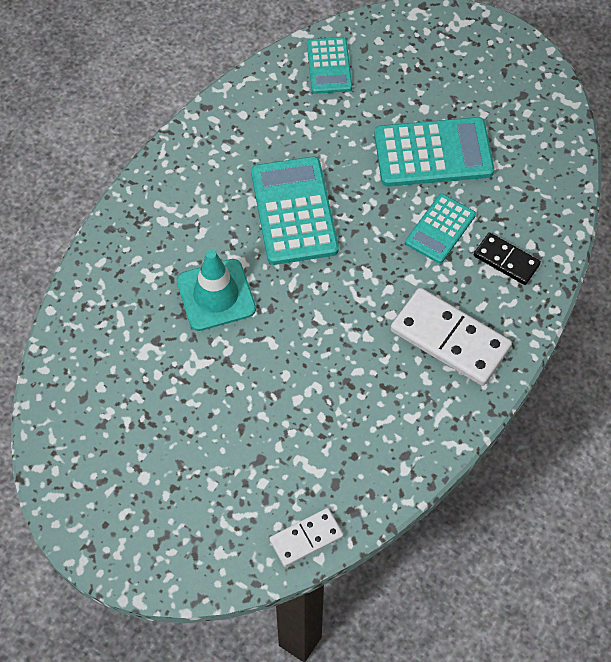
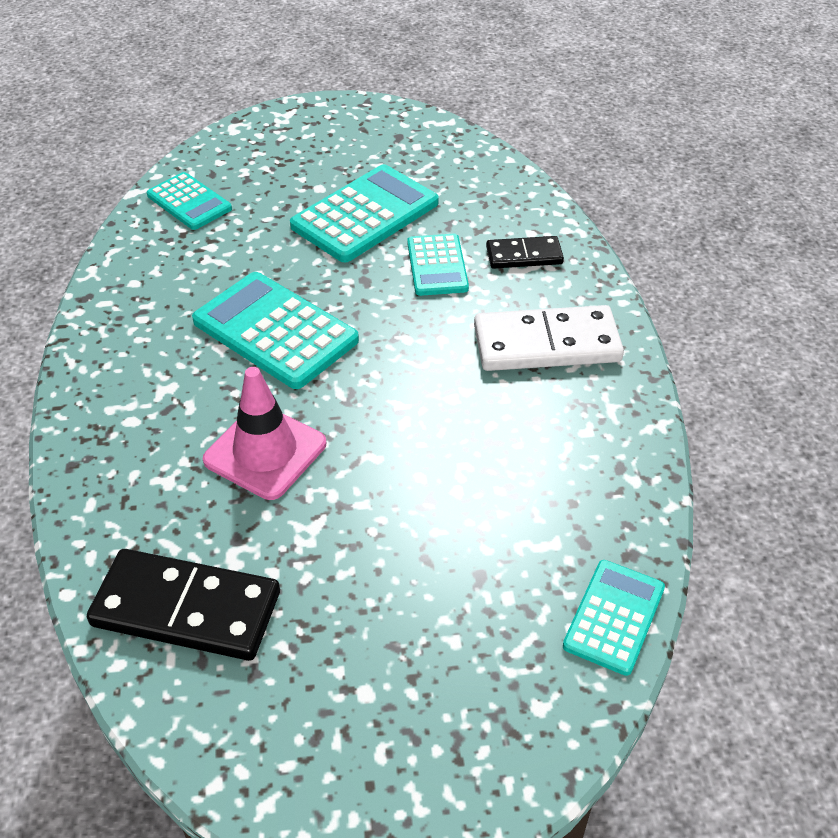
camera: 40 degrees left, 15 degrees down
turquoise traffic cone [177,250,256,331] -> pink traffic cone [203,367,326,500]
white domino [269,508,343,567] -> turquoise calculator [563,560,665,676]
none -> black domino [87,549,280,661]

